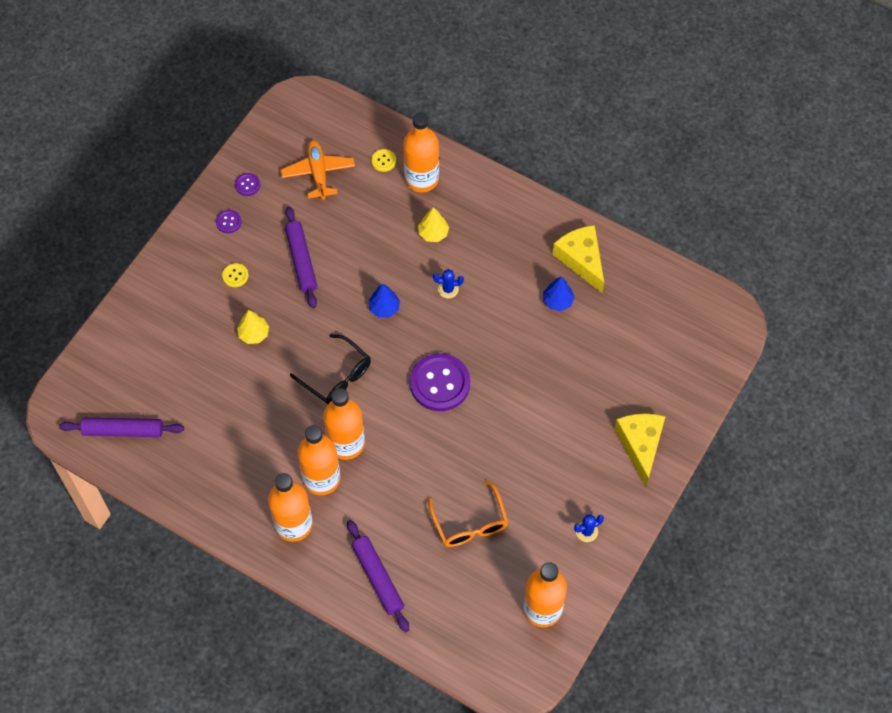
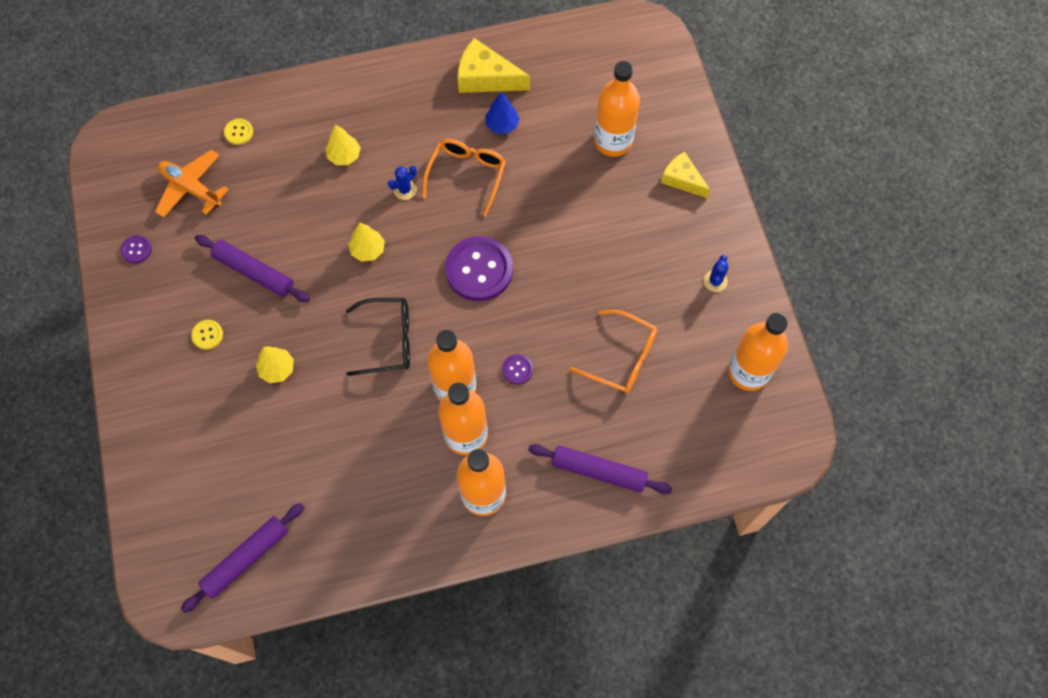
camera: 45 degrees left, 5 degrees up
purple button [216,210,242,233] -> purple button moved to [502,354,533,385]
blue tree [368,284,400,318] -> yellow tree [348,223,385,262]
orange bottle [403,113,439,193] -> orange bottle moved to [594,61,640,157]
yellow cheese [614,413,666,487] -> yellow cheese [661,152,710,198], size x0.67
none -> orange glasses [422,139,506,217]

